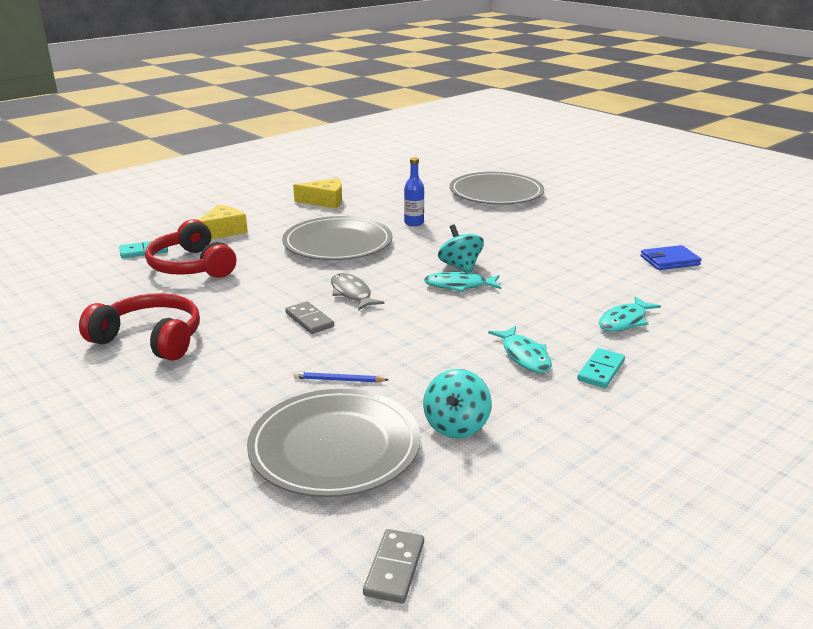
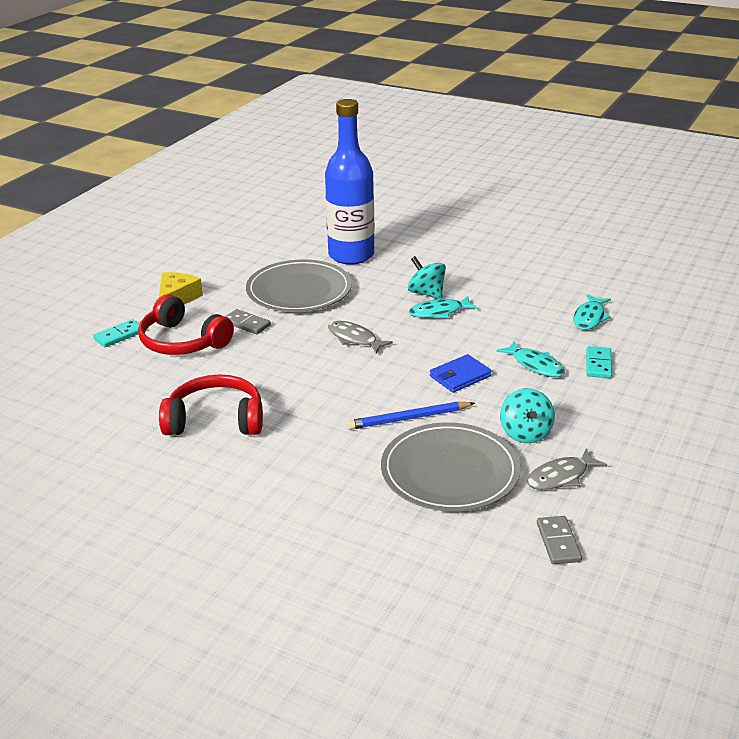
camera: 20 degrees left, 5 degrees up
grey domino [285,301,334,334] -> grey domino moved to [225,309,271,334]
yellow cheese [293,178,342,209] -> none
blue pencil [293,372,389,382] -> blue pencil [346,402,475,430], size x1.63
blue bottle [404,157,424,226] -> blue bottle [325,99,374,265], size x2.44
grey plate [450,172,544,205] -> none
blue wallet [640,245,702,270] -> blue wallet moved to [430,354,492,393]
none -> grey fish [527,448,607,490]

